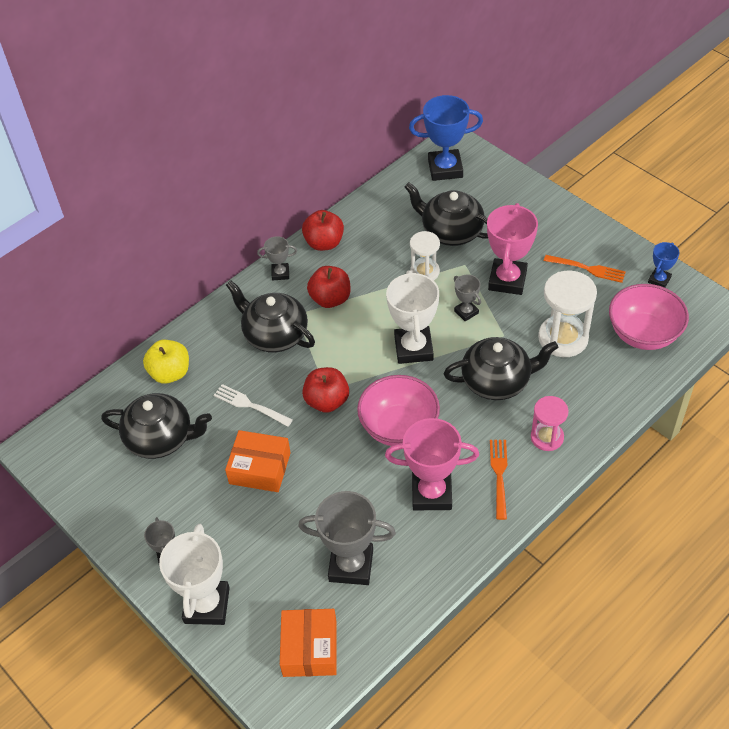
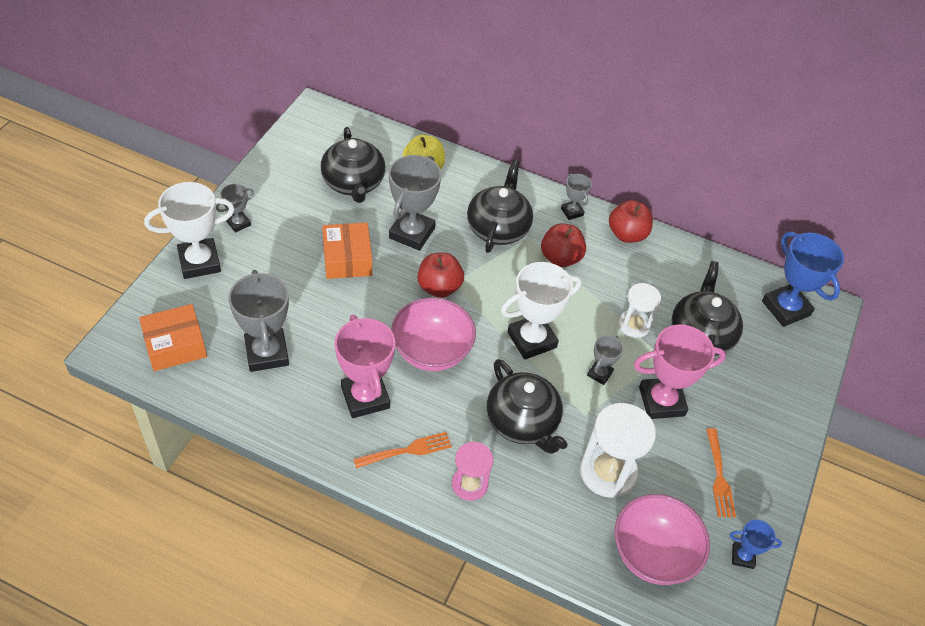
camera: 60 degrees right, 0 degrees up
white fork [213,384,293,427] -> grey trophy [389,155,442,251]

